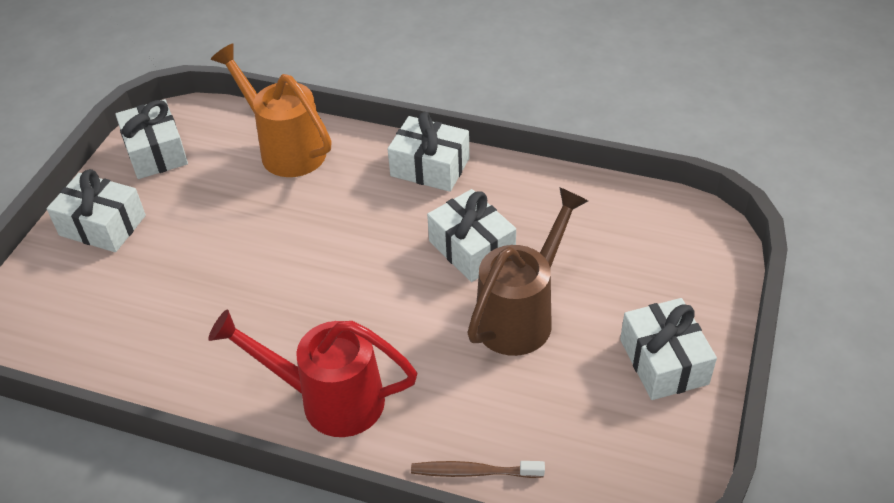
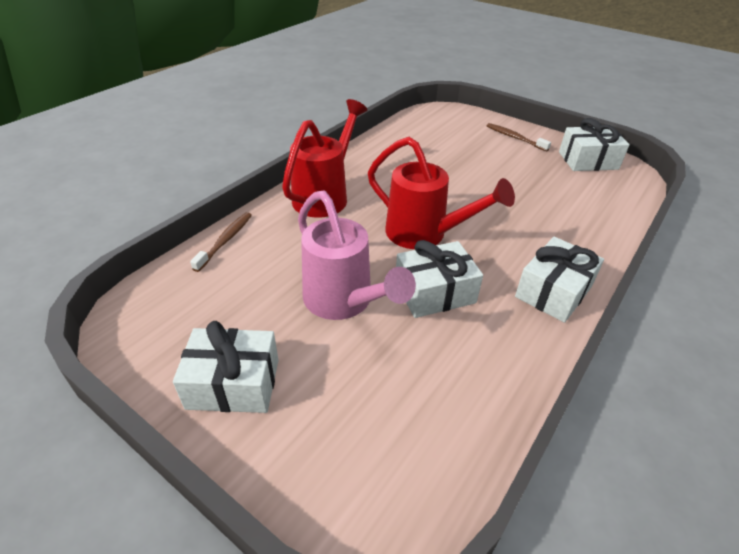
camera: 105 degrees right, 5 degrees down
white gift [47,169,146,252] -> brown toothbrush [487,123,551,151]
orange watering can [211,44,331,177] -> none
brown watering can [467,187,588,356] -> pink watering can [298,190,416,320]
none -> red watering can [368,137,515,249]

